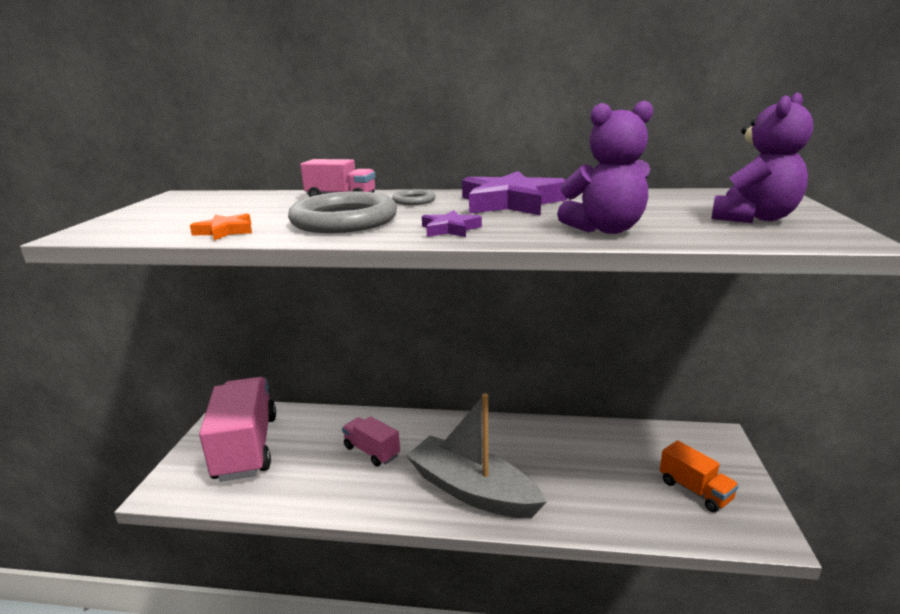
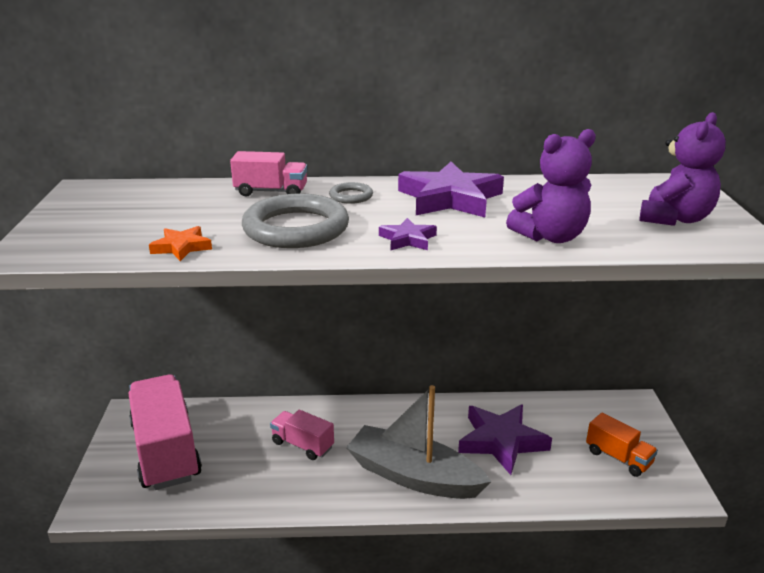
camera: 10 degrees left, 5 degrees up
none -> purple star [458,404,552,475]

